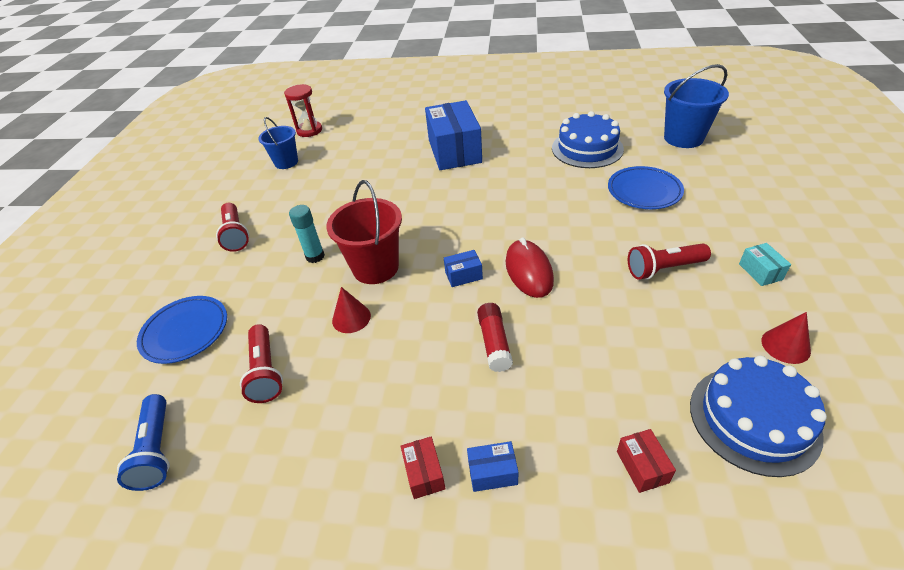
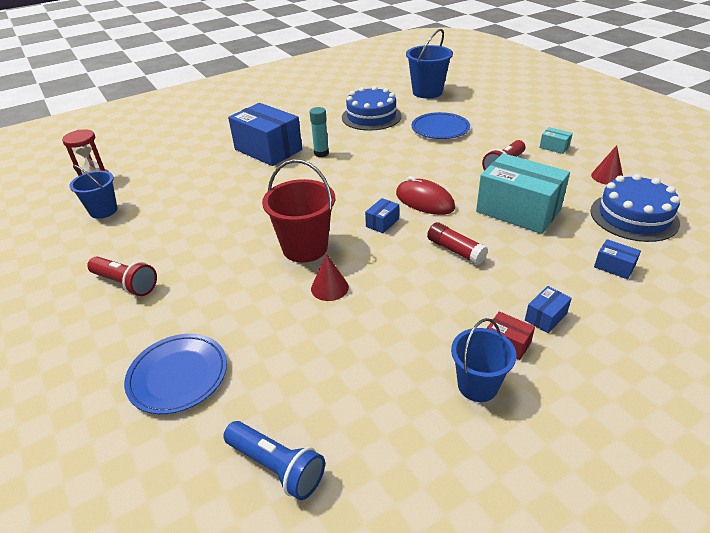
camera: 40 degrees left, 5 degrees down
red flashlight [240,324,283,403] -> none
turquoise glue stick [289,205,325,263] -> turquoise glue stick moved to [310,107,329,157]
red box [617,429,676,493] -> blue box [594,239,641,279]
none -> blue bucket [451,318,516,402]
none -> turquoise box [476,153,570,234]

